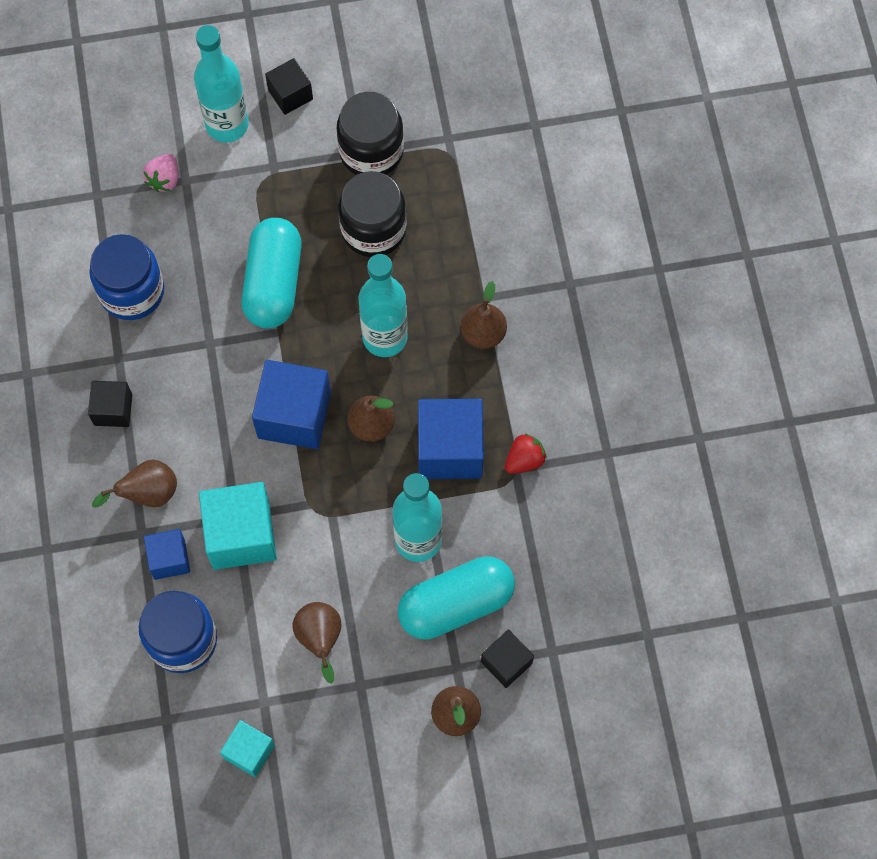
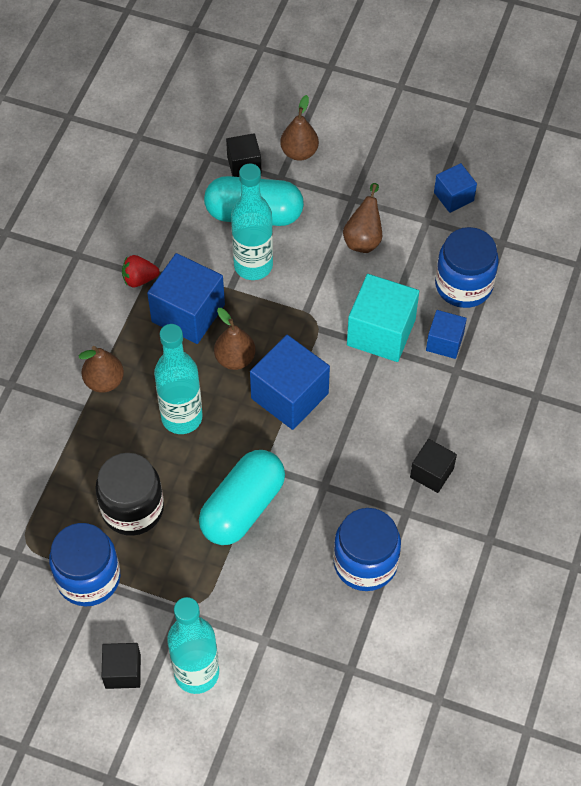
camera: 150 degrees left, 10 degrees down
brown pear [92,460,177,508] -> none
pink strawberry [143,154,178,192] -> none
turquoise cube [220,720,275,777] -> blue cube [434,163,477,213]
black jar [337,92,404,175] -> blue jar [49,523,120,606]

